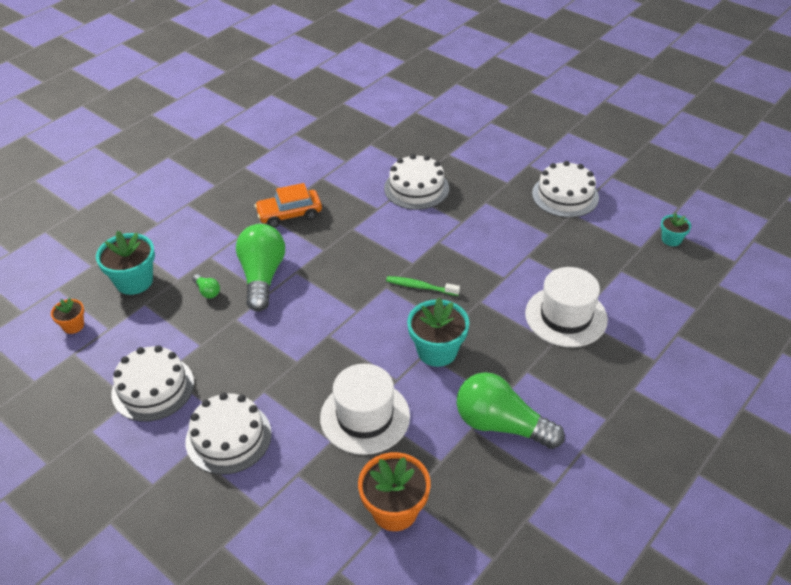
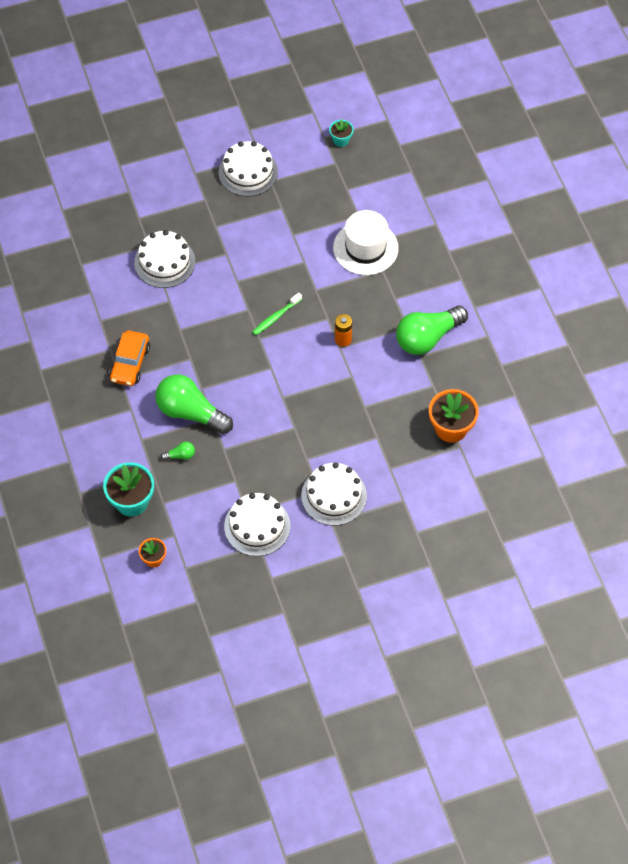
camera: 60 degrees left, 15 degrees up
white hat [320,364,410,455] -> none
turquoise flower pot [407,298,469,367] -> orange battery [335,314,352,347]

